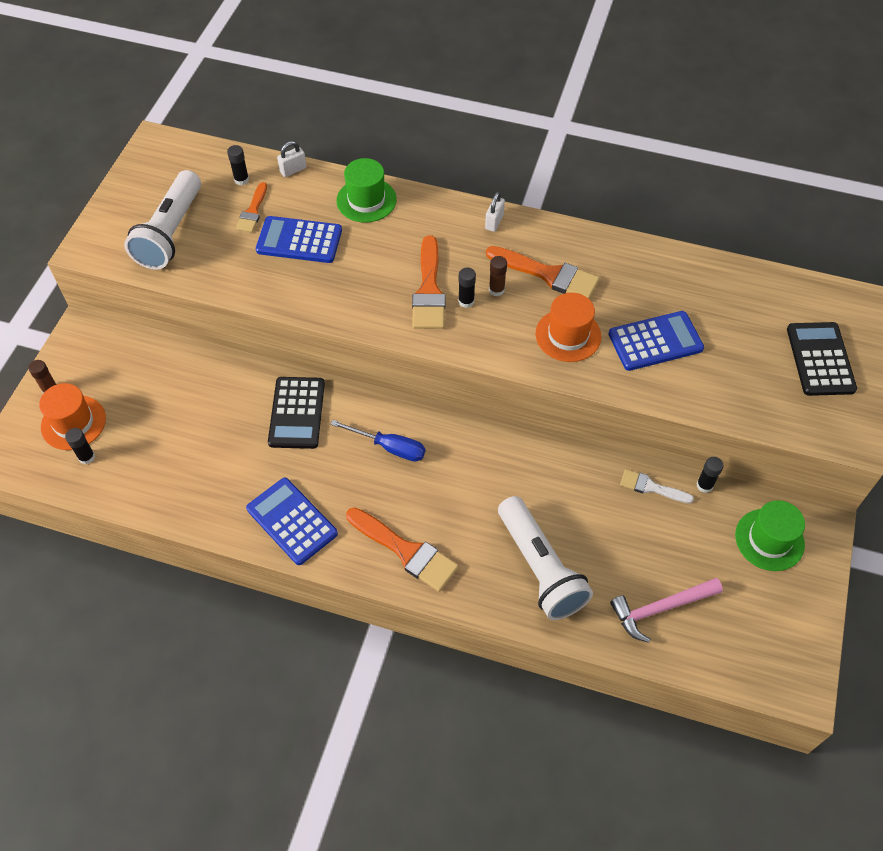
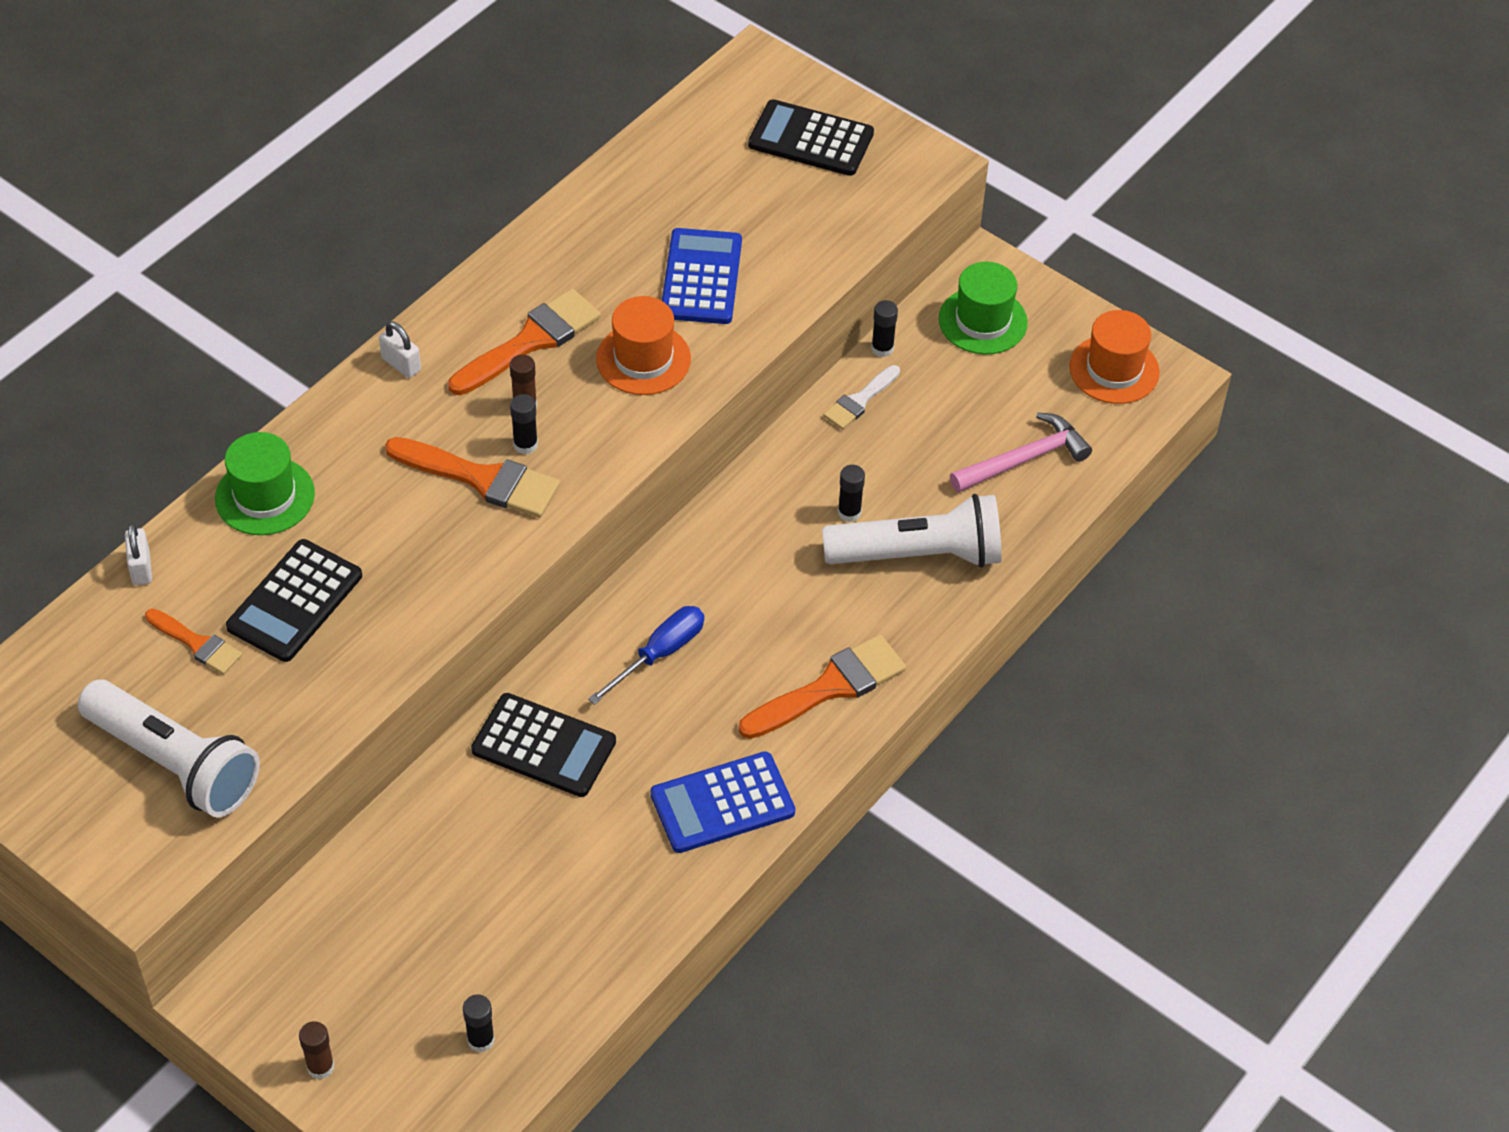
camera: 70 degrees left, 5 degrees down
orange hat [39,383,106,450] -> orange hat moved to [1069,310,1160,404]
black glue stick [227,145,249,185] -> black glue stick moved to [838,465,865,522]
blue calculator [256,216,342,263] -> black calculator [226,539,362,662]
pink hammer [610,578,723,643] -> pink hammer turned 120 degrees counterclockwise [950,412,1092,492]

